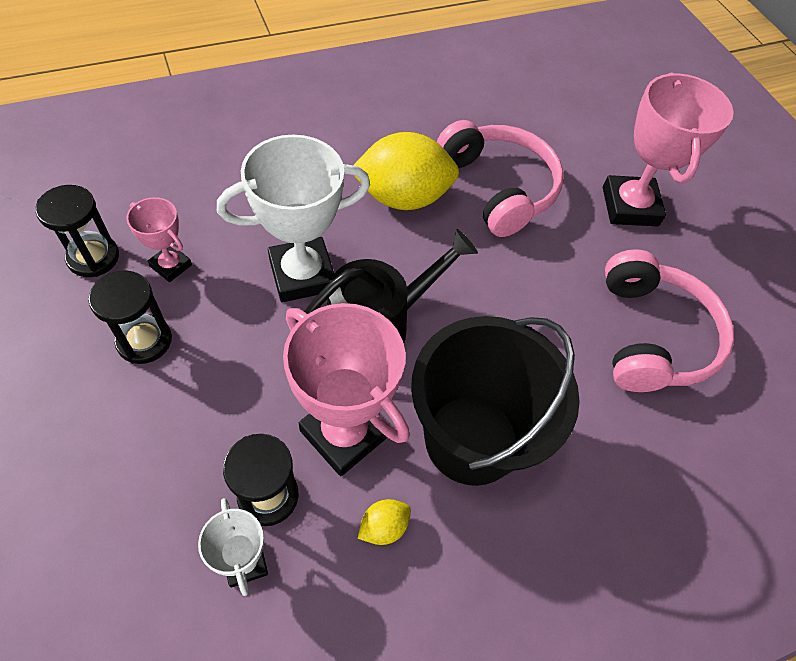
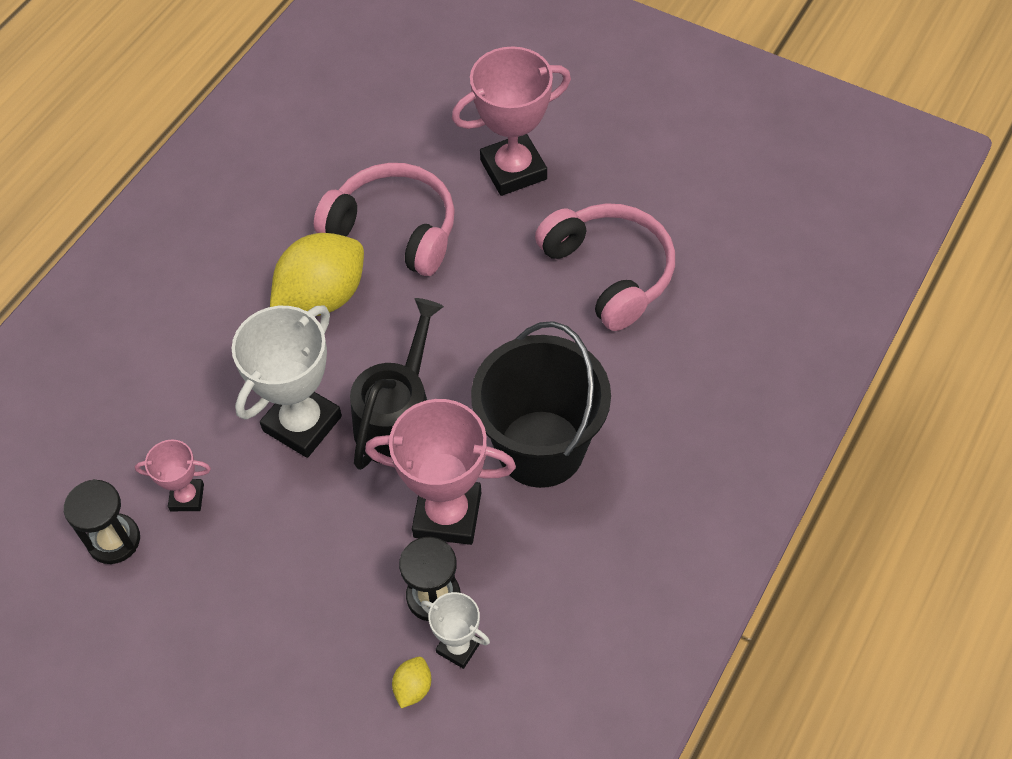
camera: 30 degrees left, 0 degrees up
black hourglass [88,270,172,364] -> none
yellow lemon [358,499,411,545] -> yellow lemon moved to [392,657,431,708]
pink trophy [603,72,734,226] -> pink trophy turned 75 degrees counterclockwise [452,46,571,196]

